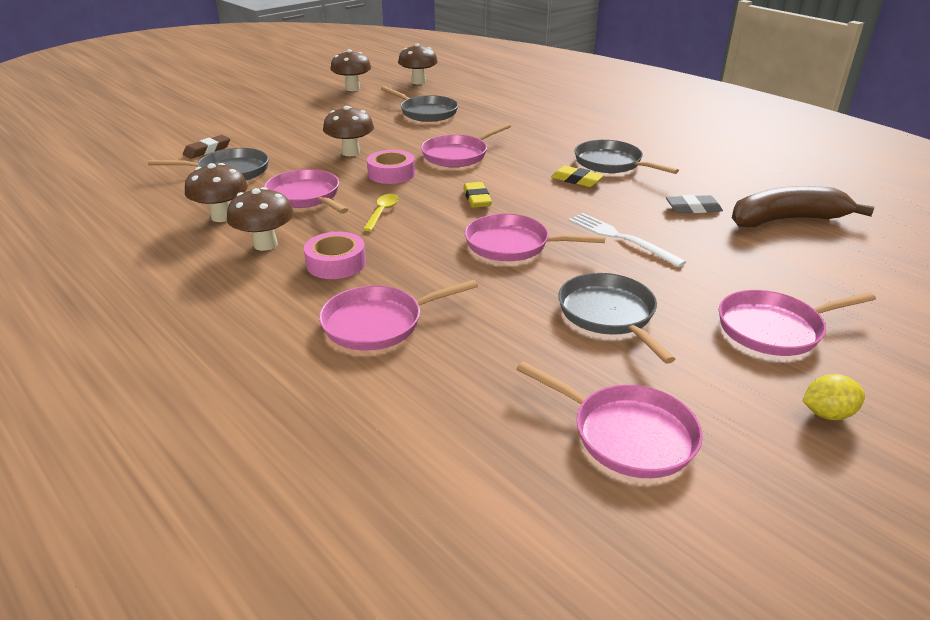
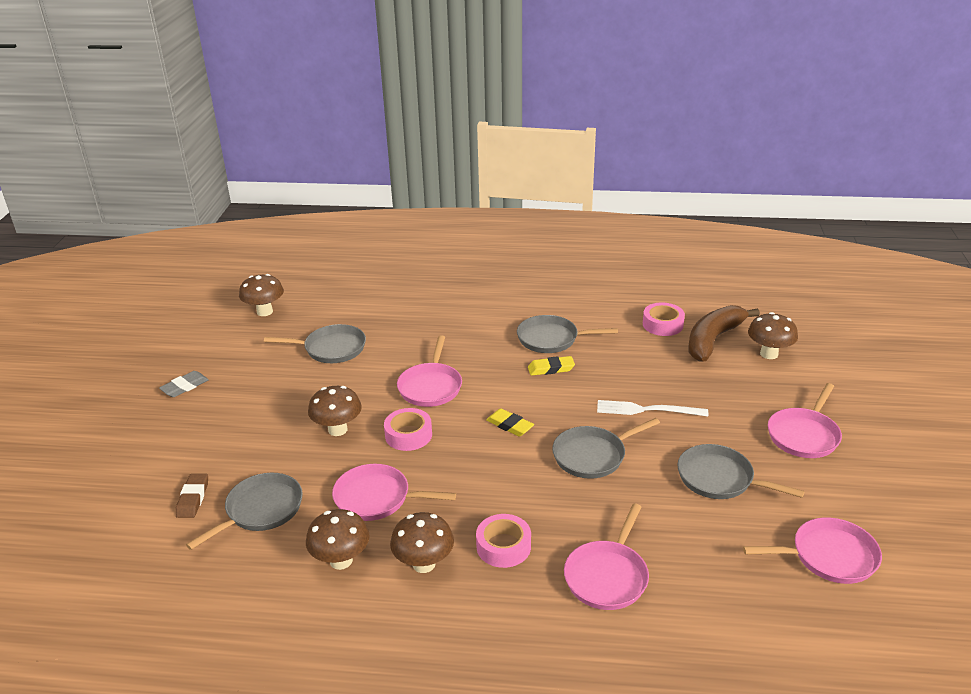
camera: 40 degrees left, 0 degrees up
brown mushroom [330,49,371,91] -> brown mushroom moved to [748,312,798,359]
yellow spoon [363,194,399,231] -> none
pink pan [465,214,605,261] -> grey pan [552,418,660,479]
grey eraser [666,195,723,213] -> grey eraser moved to [159,371,209,397]
yellow lemon [802,374,865,420] -> none
none -> pink tape [643,303,685,336]

